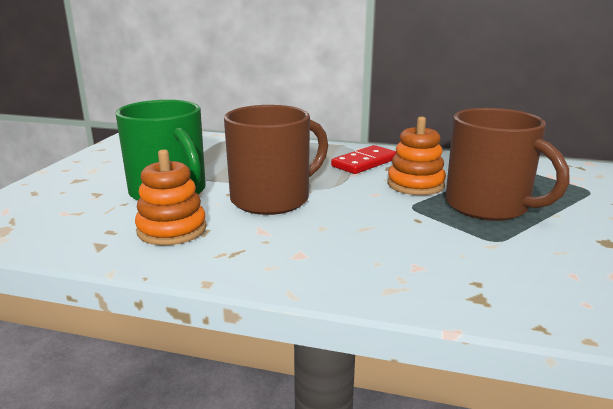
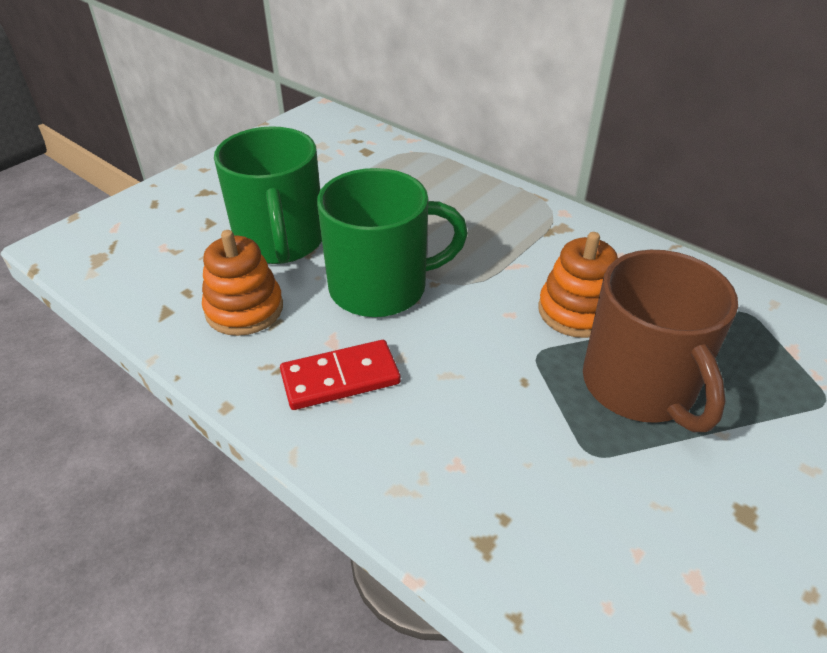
camera: 25 degrees right, 20 degrees up
brown mug [224,105,328,215] -> green mug [317,168,468,317]
red domino [331,145,396,174] -> red domino moved to [280,340,401,410]

